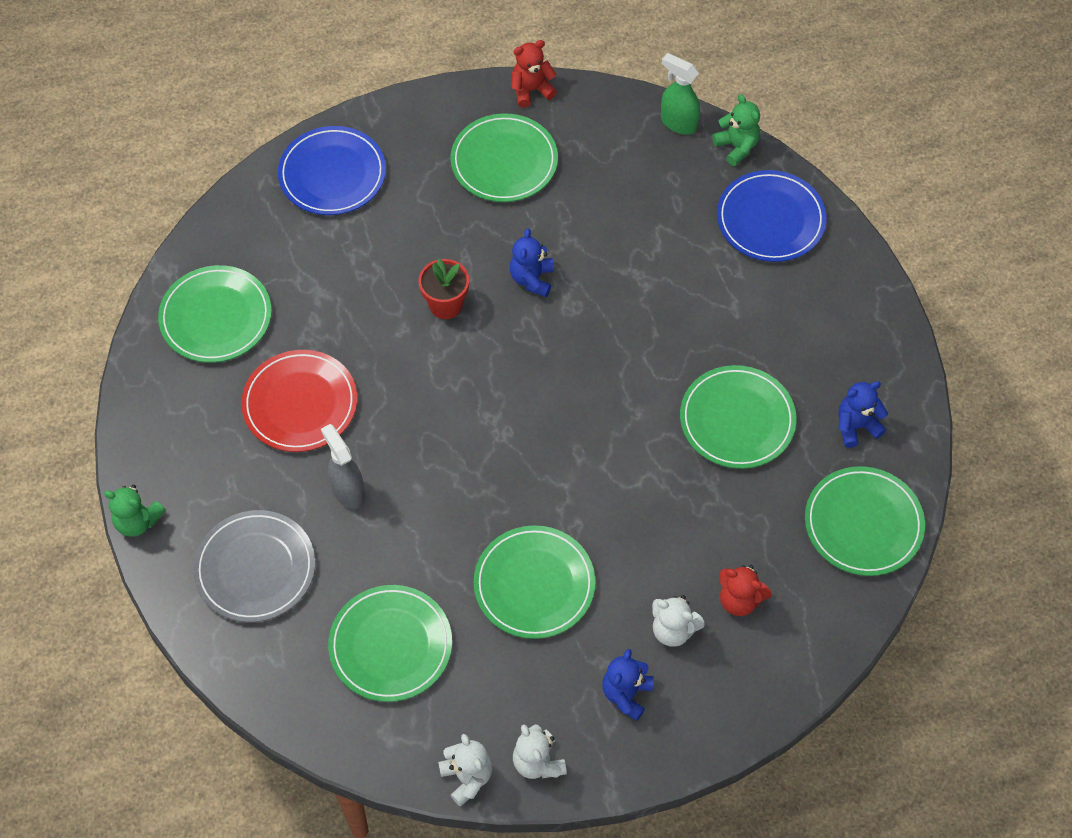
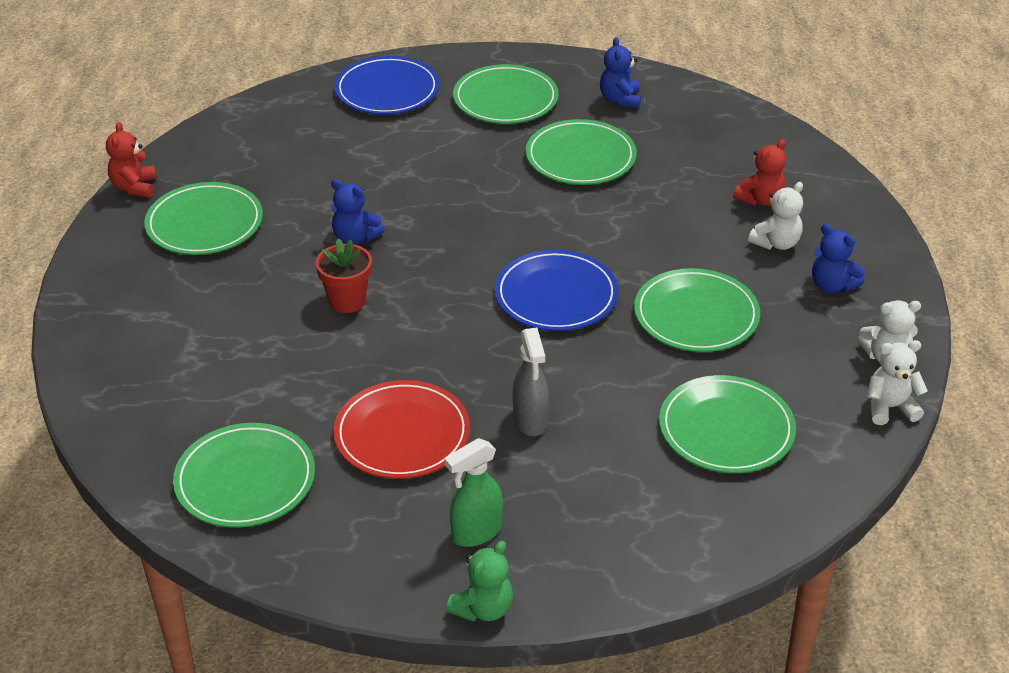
camera: 70 degrees left, 20 degrees down
grey plate [193,510,315,622] -> none
blue plate [278,126,386,215] -> blue plate moved to [495,250,618,331]
grey spray bottle [321,424,365,509] -> grey spray bottle turned 90 degrees counterclockwise [513,328,549,436]
green spray bottle [661,53,700,135] -> green spray bottle moved to [444,438,503,547]
green teddy bear [712,94,760,166] -> none
green plate [805,466,925,576] -> green plate moved to [453,64,559,124]

